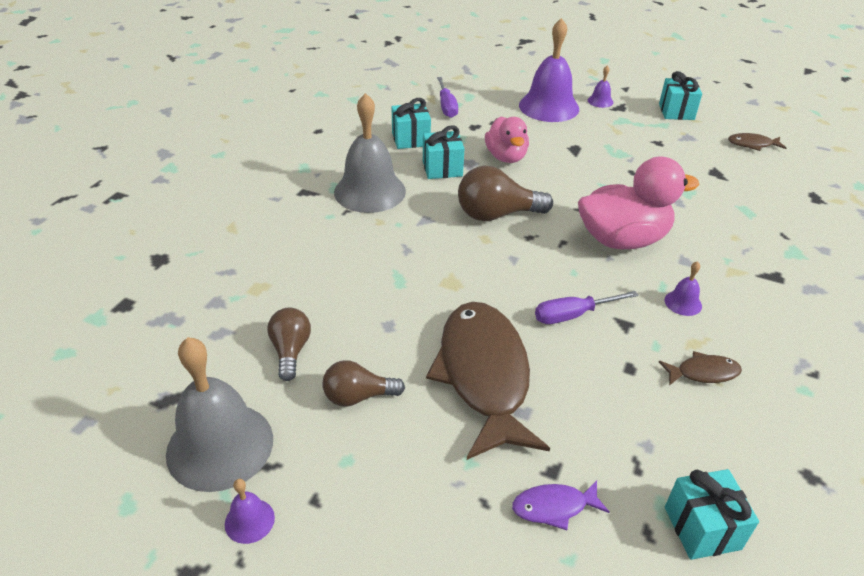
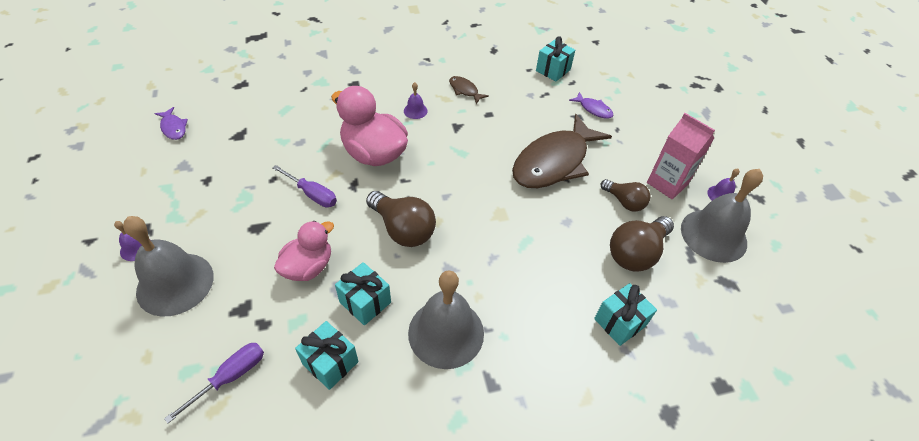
camera: 130 degrees left, 10 degrees up
brown light bulb [267,308,311,381] -> brown light bulb [610,216,674,272], size x1.58
purple bell [519,18,579,122] -> grey bell [123,216,214,317]
purple screwdriver [535,291,639,324] -> purple screwdriver moved to [273,165,337,207]
turquoise gift [659,71,702,120] -> turquoise gift moved to [594,283,657,346]
brown fish [728,133,786,151] -> purple fish [154,107,188,140]
none -> pink carton [647,113,715,199]

